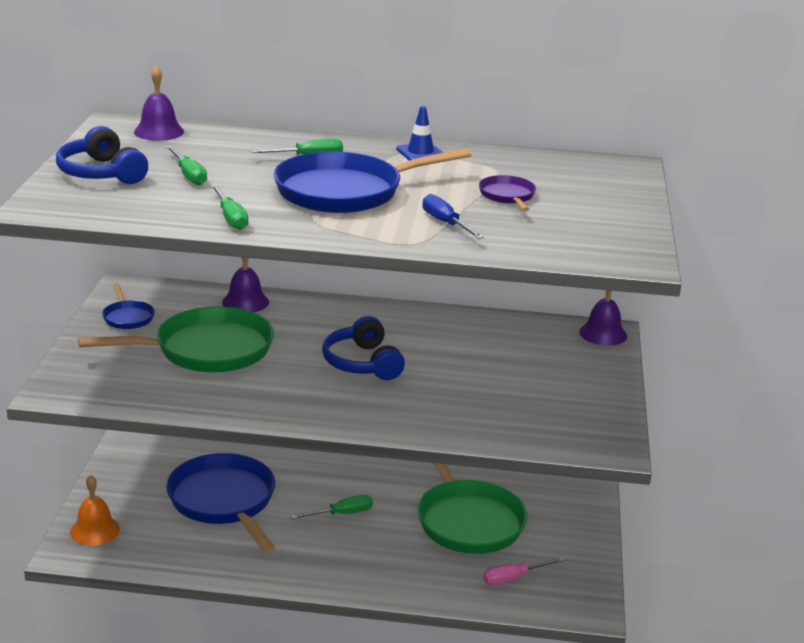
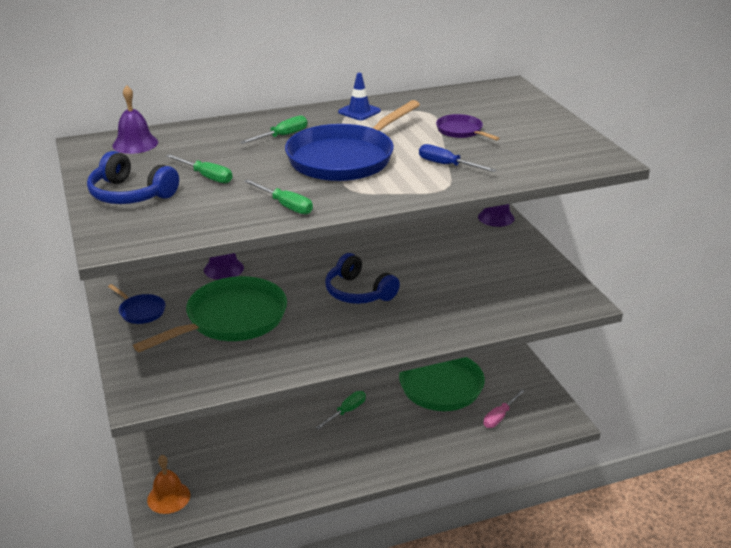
camera: 25 degrees left, 5 degrees up
blue pan [166,453,275,552] -> none

